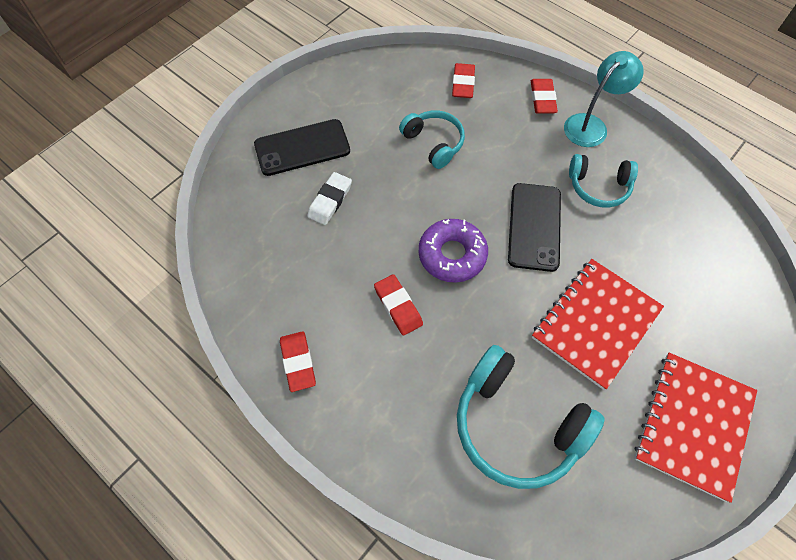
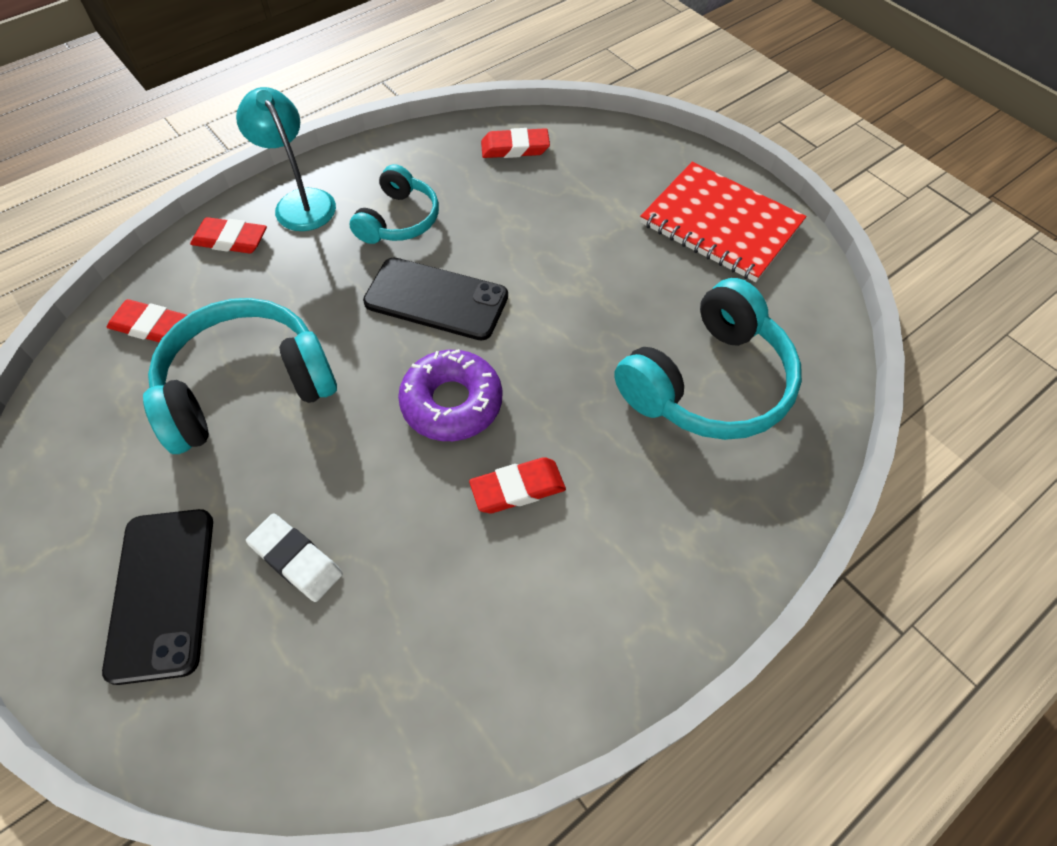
camera: 80 degrees left, 5 degrees down
red eraser [280,331,316,392] -> red eraser moved to [481,128,550,158]
turquoise headphones [399,110,465,169] -> turquoise headphones [143,298,337,454], size x1.69
red notebook [532,259,664,390] -> none

